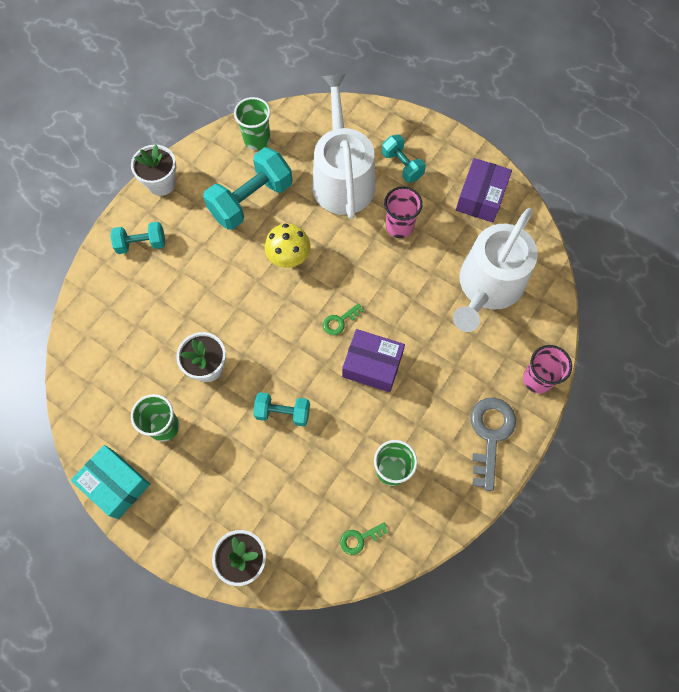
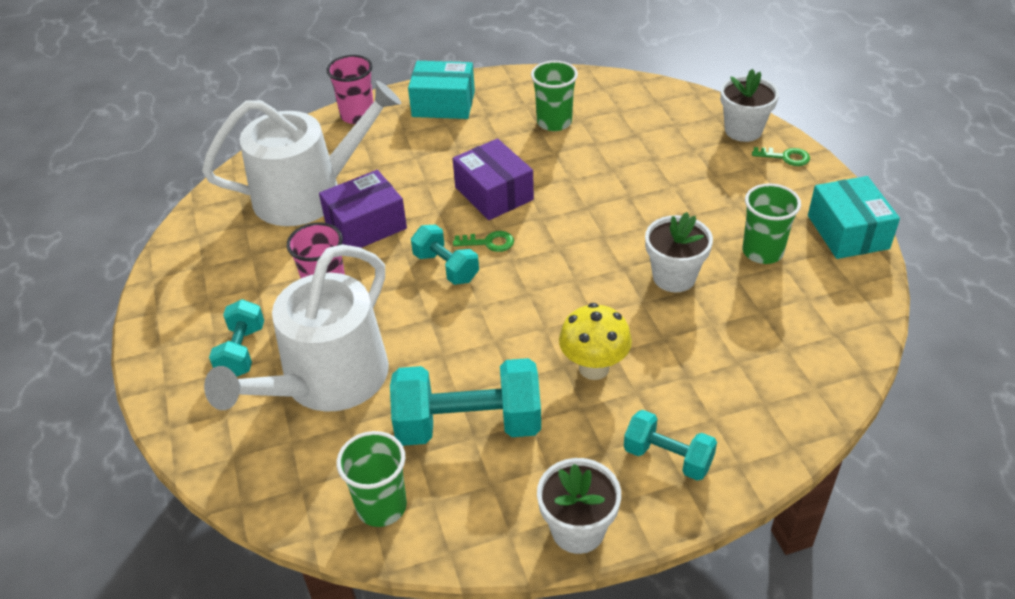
camera: 140 degrees left, 25 degrees down
turquoise dumbbell [253,392,310,426] -> turquoise dumbbell moved to [411,225,479,285]
yellow mushroom [265,224,310,268] -> yellow mushroom moved to [559,303,632,380]
green key [340,522,388,555] -> green key moved to [752,147,810,166]
purple box [456,158,512,223] -> purple box moved to [319,170,407,248]
grey key [471,398,516,491] -> turquoise box [408,61,475,119]

